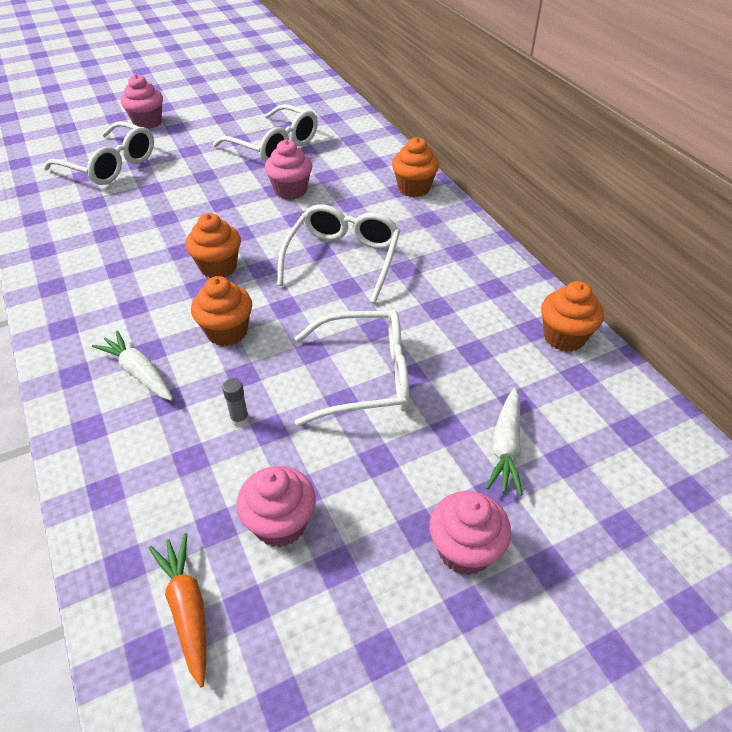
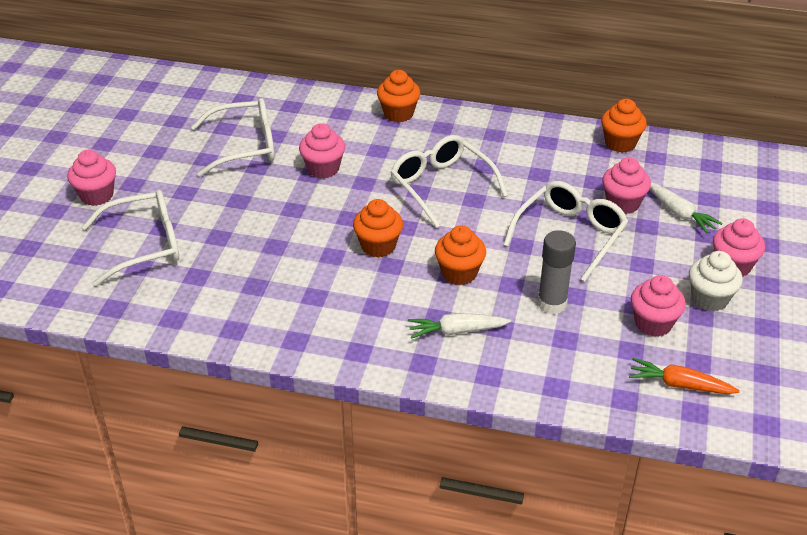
camera: 50 degrees left, 5 degrees down
grey glue stick [222,378,249,427] -> grey glue stick [538,230,576,314], size x2.05
none -> pink cupcake [602,157,651,214]
none -> white cupcake [689,251,743,312]

